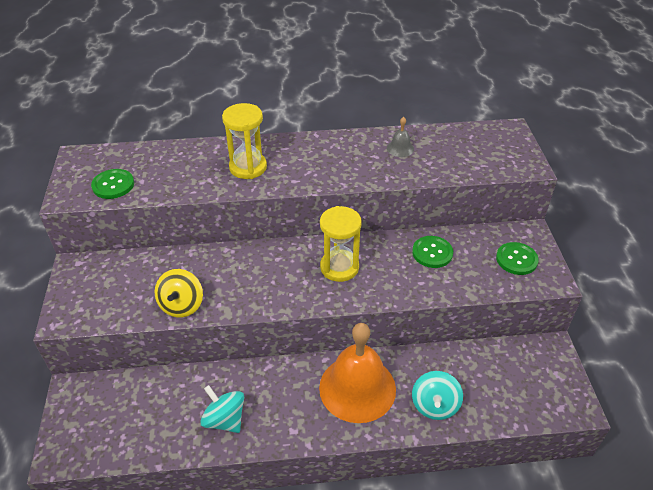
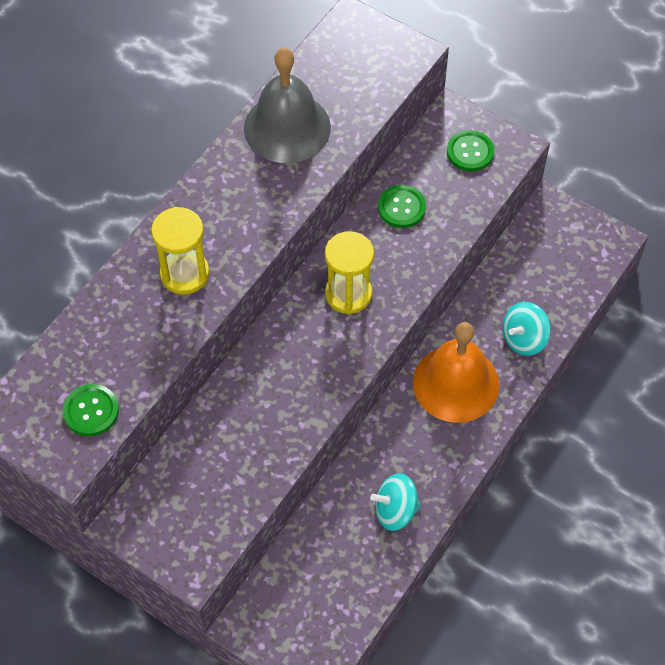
camera: 50 degrees left, 15 degrees up
yellow spinning top [155,269,203,318] -> none
grey bell [387,117,414,157] -> grey bell [244,48,331,163], size x2.48
turquoise spinning top [412,371,463,420] -> turquoise spinning top turned 90 degrees clockwise [503,302,551,356]

